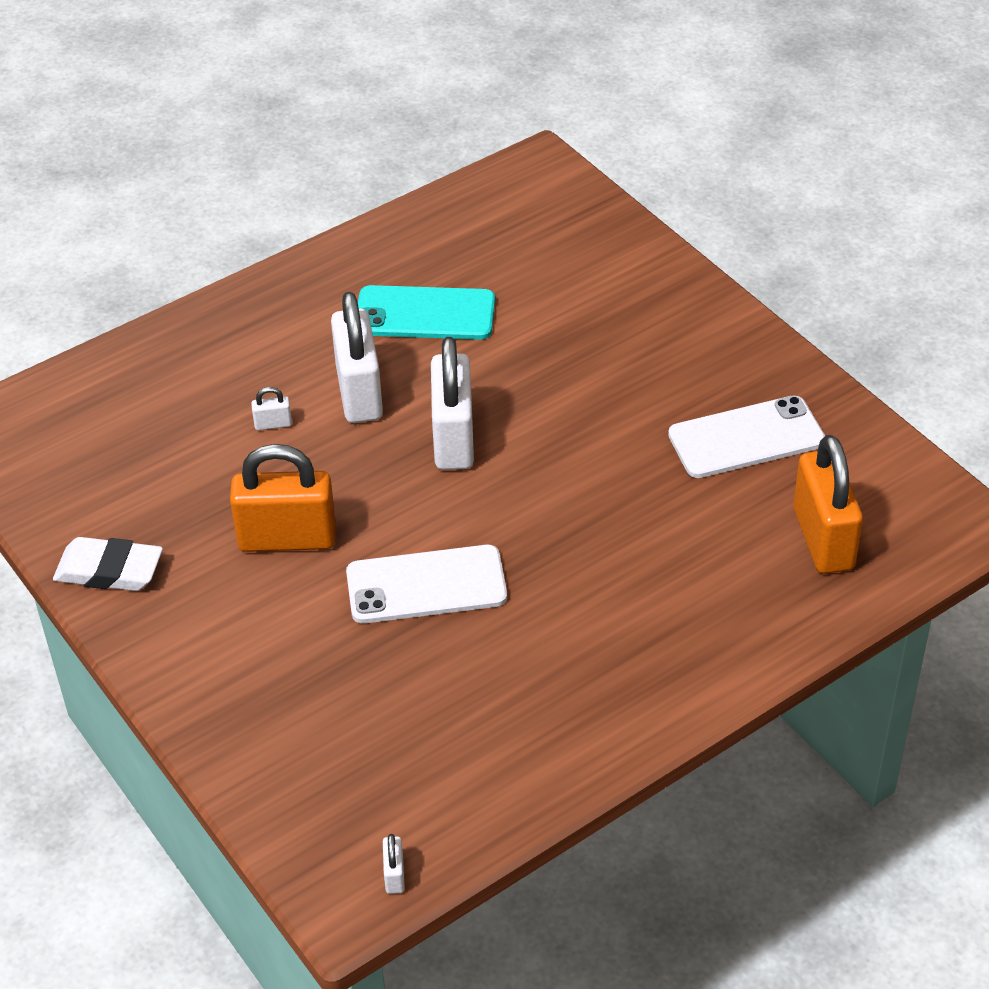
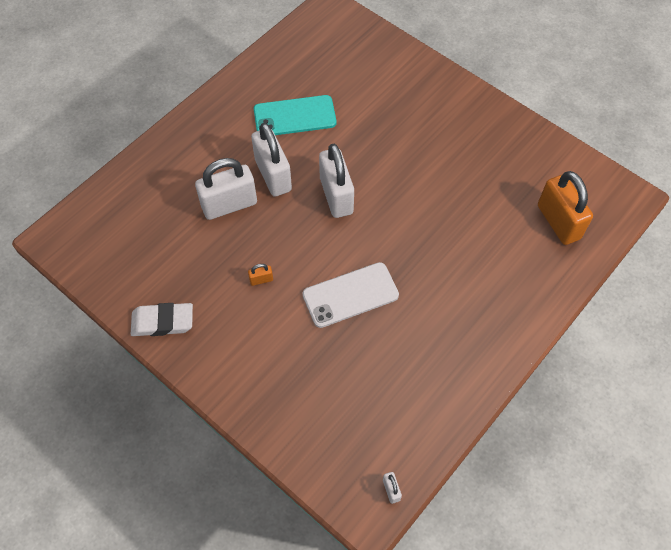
camera: 15 degrees left, 15 degrees up
orange padlock [230,444,336,552] -> orange padlock [248,264,273,286], size x0.41
white padlock [251,387,292,430] -> white padlock [195,158,257,220], size x2.47
white phone [668,396,825,478] -> none

